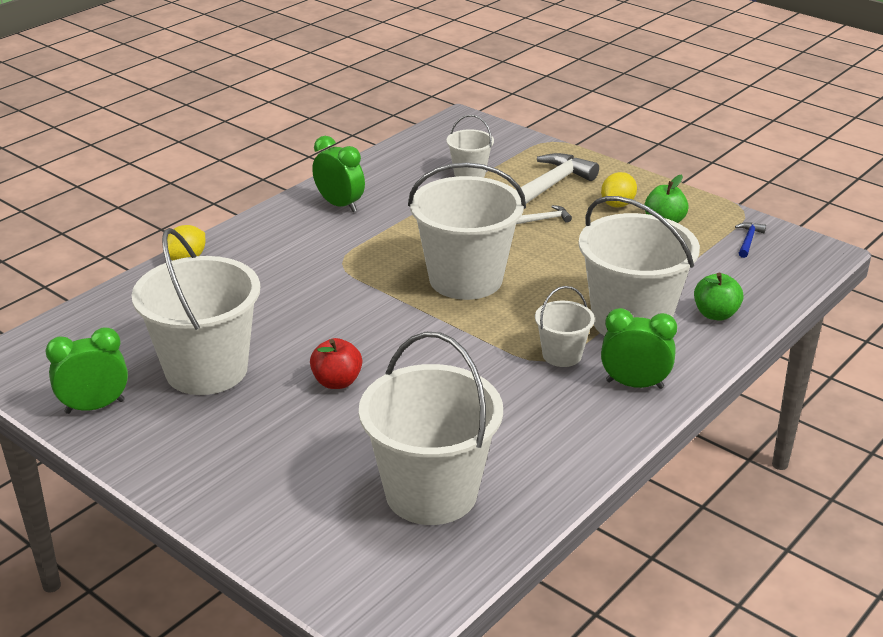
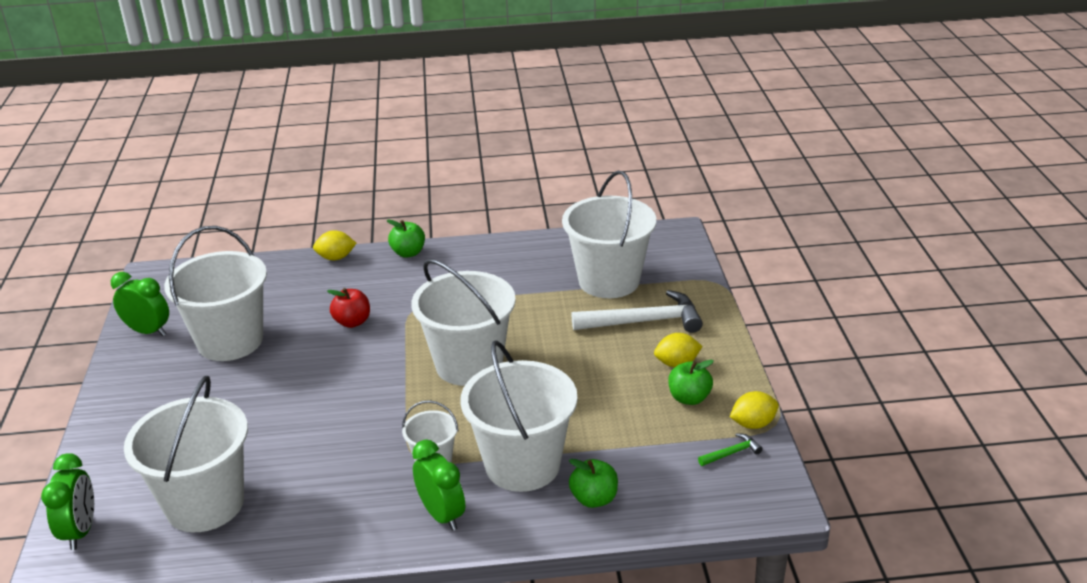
camera: 45 degrees right, 0 degrees up
red apple [310,338,362,389] -> red apple moved to [327,288,370,328]
green clock [312,136,365,212] -> green clock moved to [41,453,94,550]
white bucket [446,115,494,177] -> white bucket [562,171,656,298], size x2.05
white hammer [516,205,572,224] -> none
blue hammer [735,222,766,258] -> green hammer [698,433,763,466]
none -> green apple [386,219,425,258]
none -> yellow lemon [730,391,779,429]

